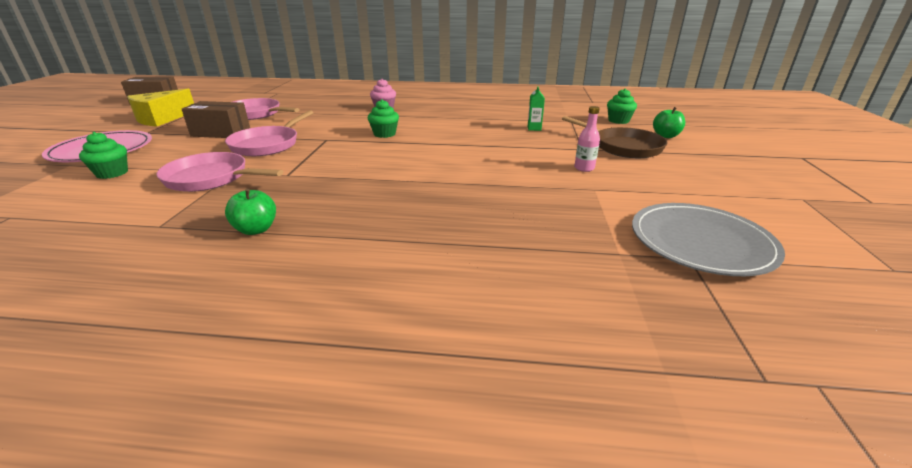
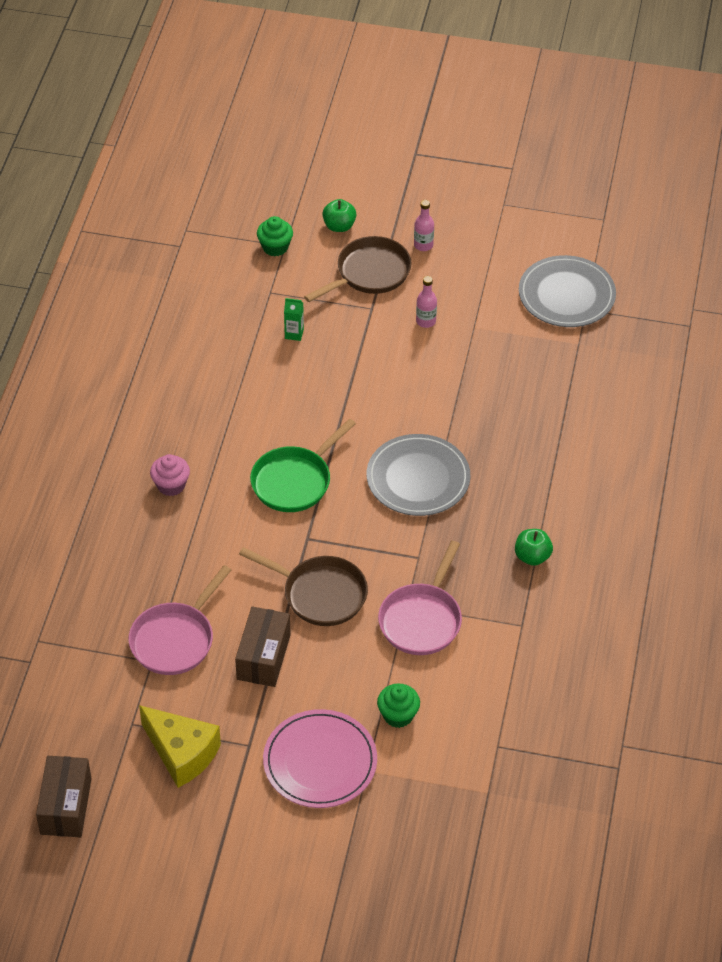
camera: 85 degrees left, 20 degrees up
pink pan [225,110,313,156] -> brown pan [239,547,368,626]
green cupcake [368,99,399,138] -> green pan [250,419,356,512]
none -> grey plate [367,434,470,516]
none -> pink bottle [414,200,434,251]

